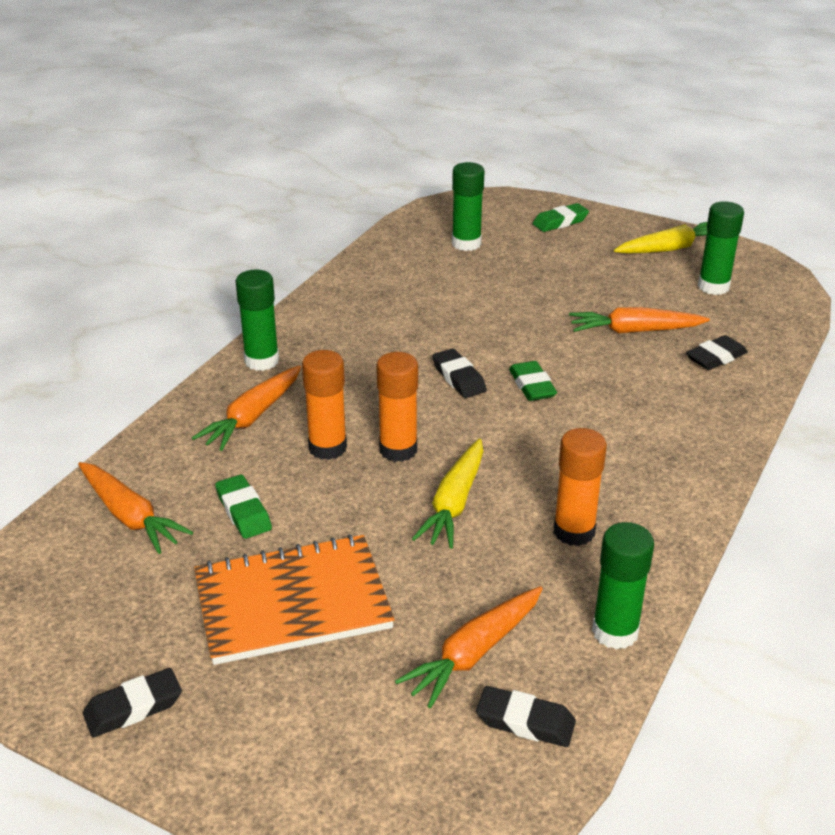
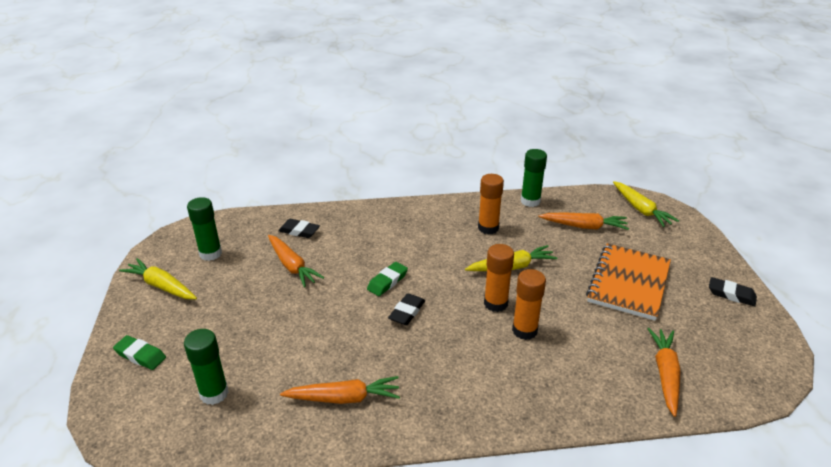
camera: 125 degrees left, 0 degrees up
orange carrot [192,365,301,451] -> orange carrot moved to [280,376,400,404]
orange notebook [194,534,395,665] -> orange notebook turned 75 degrees clockwise [586,243,671,321]
green eraser [215,475,272,539] -> none
green glue stick [236,269,279,371] -> none
black eraser [476,686,576,747] -> none
none -> yellow carrot [613,181,679,227]

